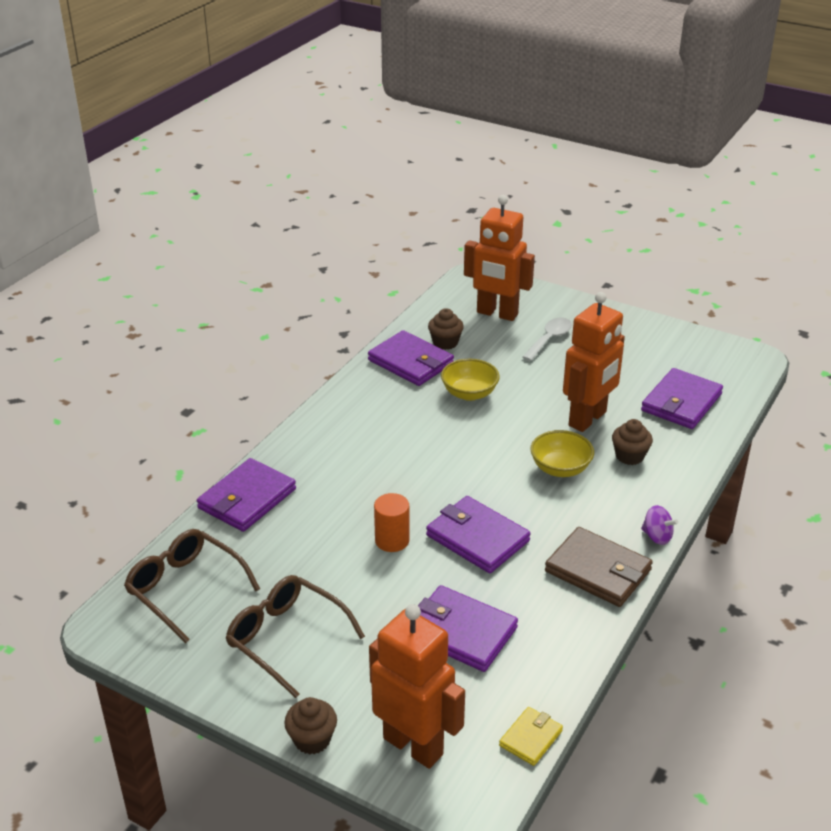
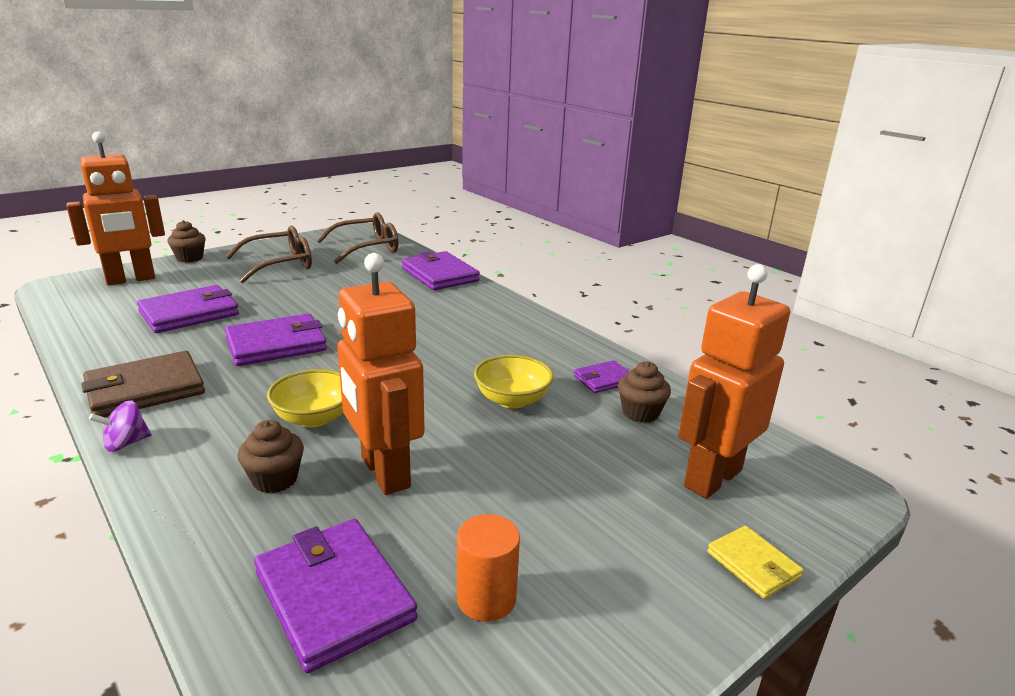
camera: 110 degrees right, 10 degrees down
purple wallet [368,330,454,386] -> purple wallet [574,360,629,393], size x0.54
orange cylinder [374,493,410,552] -> orange cylinder moved to [457,514,520,622]
yellow wallet [499,707,563,766] -> yellow wallet moved to [707,526,803,599]
white spoon [522,318,572,361] -> none

